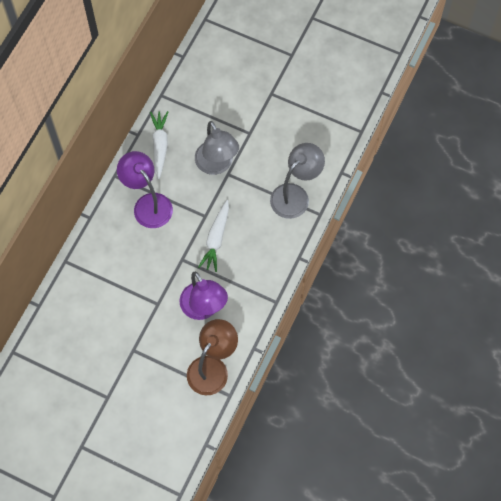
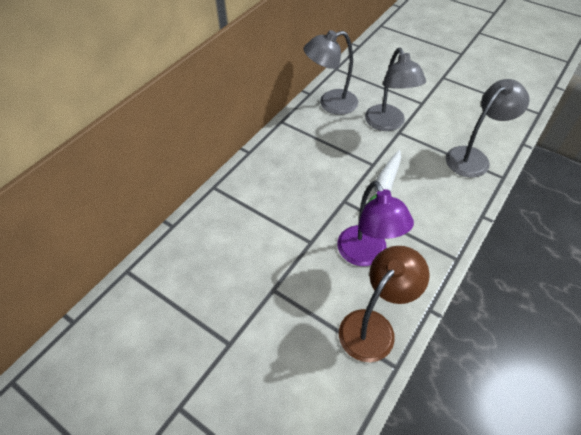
camera: 10 degrees right, 15 degrees down
purple lamp [117,151,173,228] -> none
white carrot [150,111,168,180] -> grey lamp [304,30,358,115]

